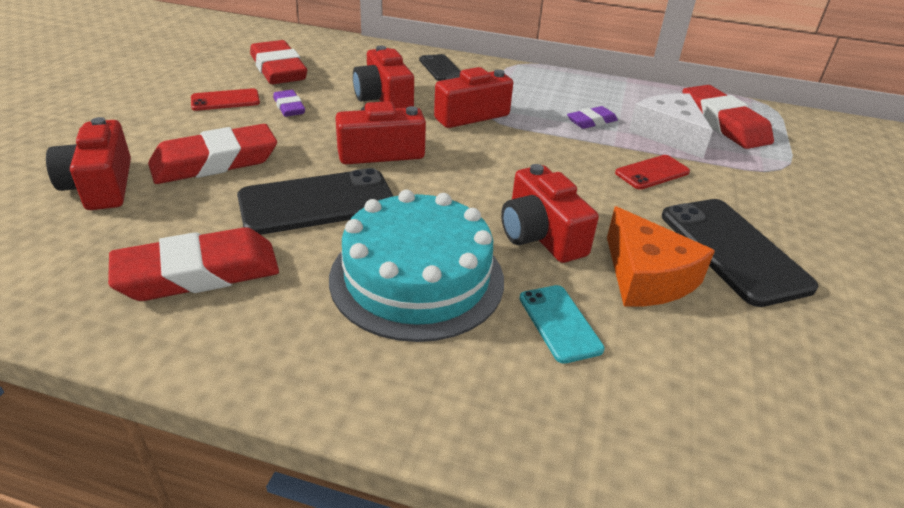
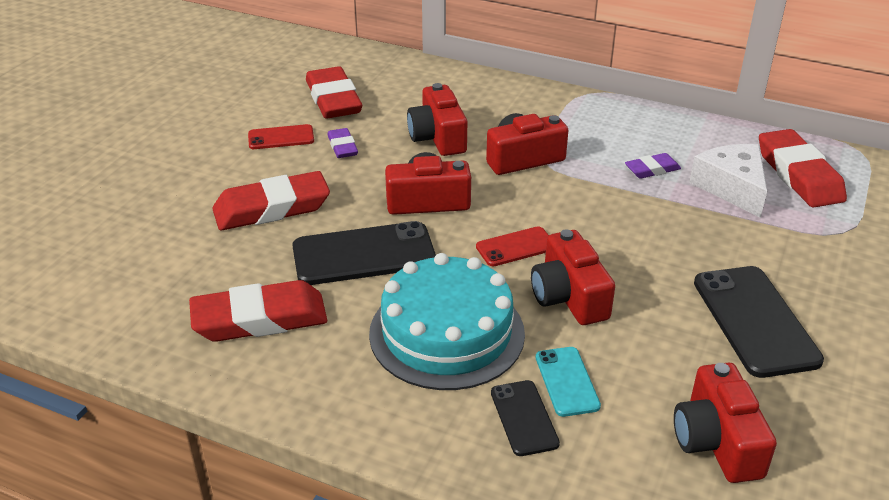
camera: 10 degrees right, 0 degrees up
red camera [46,117,131,210] -> red camera moved to [674,362,777,483]
black phone [419,54,459,81] -> black phone moved to [491,380,560,456]
orange cheese [607,206,715,306] -> none
red phone [615,155,690,190] -> red phone moved to [476,226,549,266]

